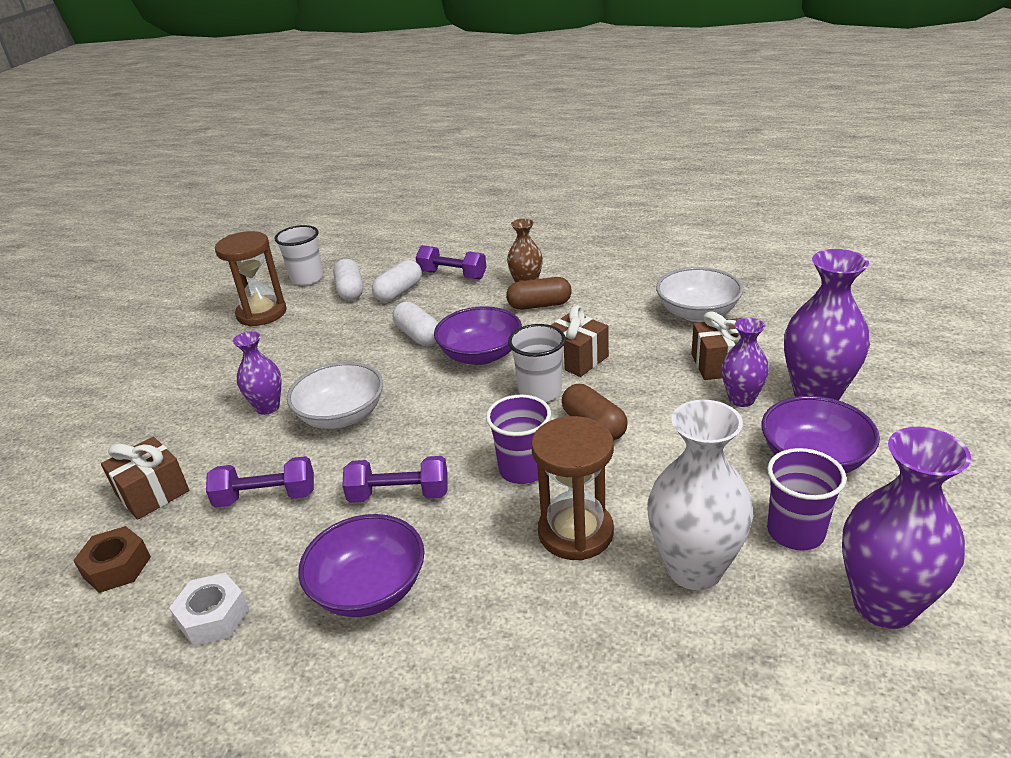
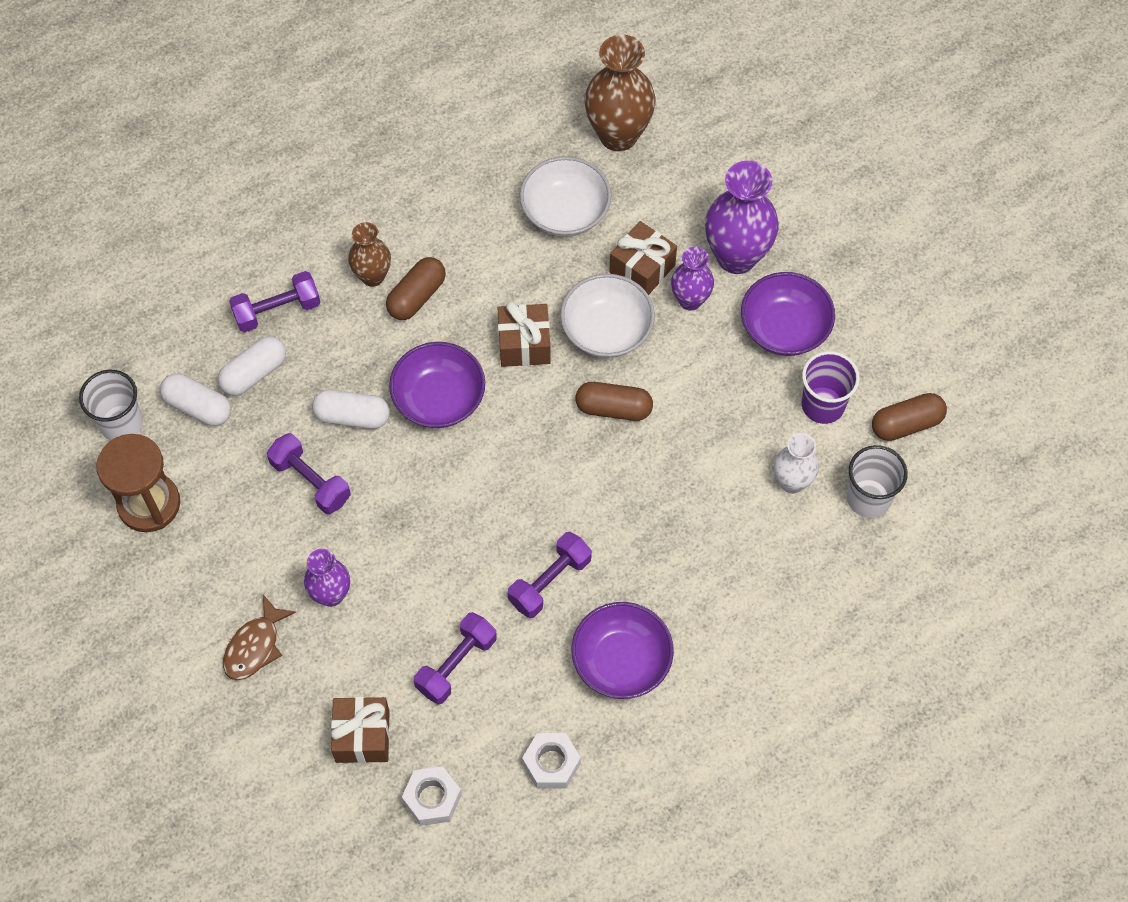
camera: 50 degrees left, 30 degrees up
brown nut [73,526,151,593] -> white nut [402,766,461,826]
white bowl [287,362,383,429] -> white bowl moved to [560,274,655,358]
white capsule [372,260,422,302] -> white capsule turned 60 degrees clockwise [218,336,286,396]
purple cup [486,394,551,484] -> none
white cup [508,324,566,402] -> white cup moved to [847,445,908,518]
brown hourglass [531,416,614,561] -> none
white vase [647,400,753,590] -> white vase [774,433,819,493], size x0.58
purple vase [842,427,971,629] -> brown capsule [872,393,947,441]
none -> brown fish [223,595,296,680]
none -> purple dumbbell [267,433,351,514]
none -> brown vase [585,34,656,151]

